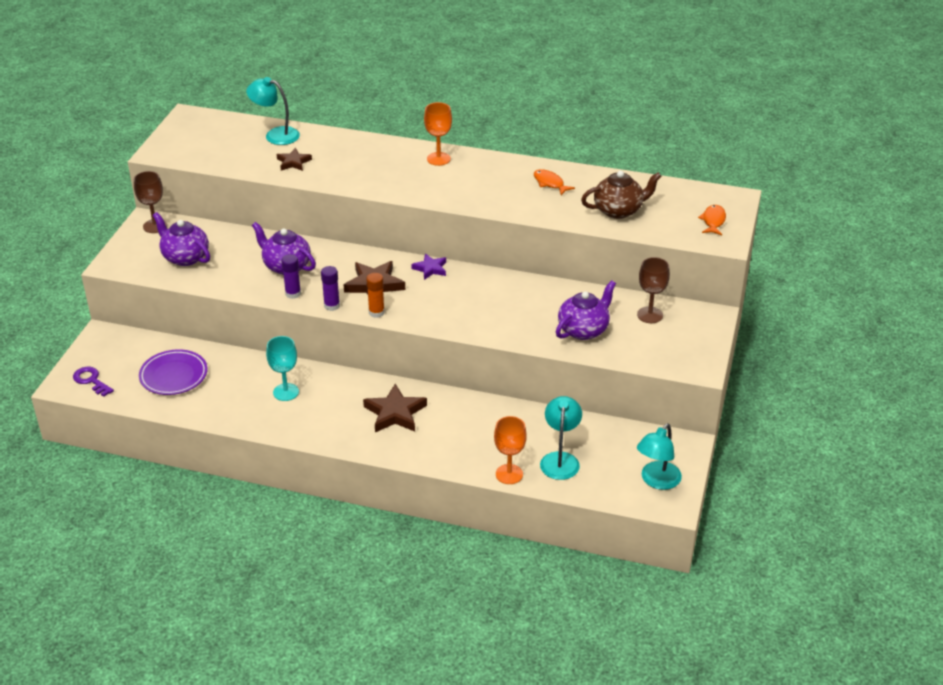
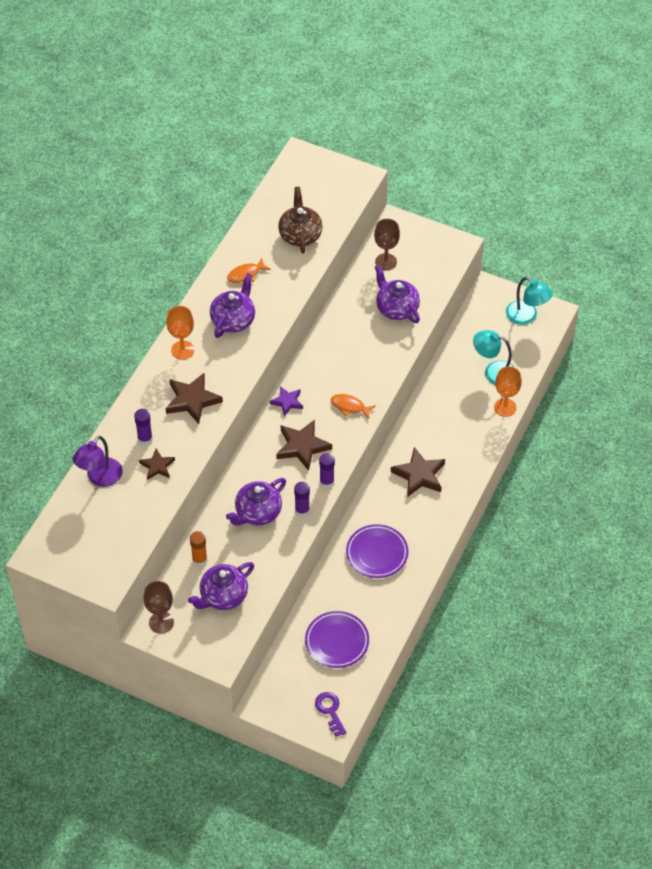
camera: 80 degrees left, 15 degrees up
purple key [73,367,114,397] -> purple key turned 105 degrees clockwise [315,692,347,737]
turquoise lamp [246,77,300,145] -> purple lamp [73,436,123,487]
turquoise goblet [266,336,299,401] -> purple plate [346,524,408,578]
orange glue stick [366,273,385,318] -> orange glue stick moved to [190,531,207,566]
orange fish [698,205,726,235] -> orange fish moved to [331,394,376,419]
none -> purple glue stick [134,409,153,445]
none -> brown star [166,373,223,424]
none -> purple teapot [210,273,255,338]

